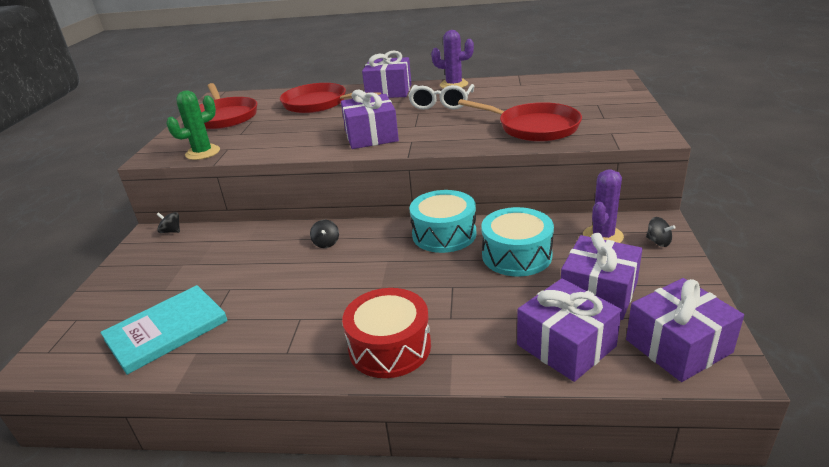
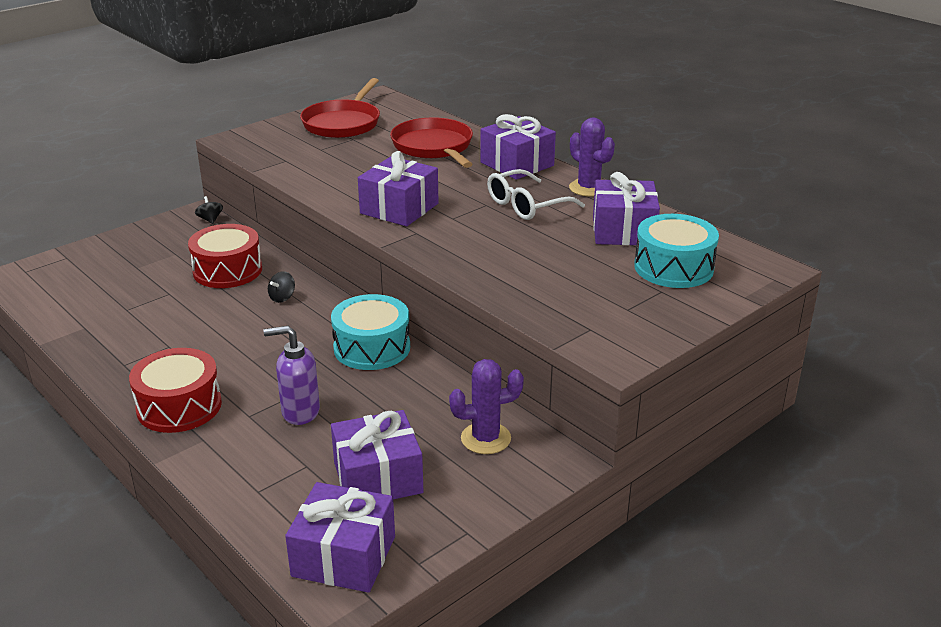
camera: 40 degrees right, 0 degrees up
turquoise book [100,285,228,375] -> none
green cactus [166,90,220,160] -> none
red pan [458,99,582,142] -> none
turquoise drum [481,207,554,276] -> turquoise drum moved to [634,214,719,288]
purple gift [517,278,622,382] -> purple gift moved to [593,172,660,245]
black spinning top [646,217,676,247] -> none
none -> red drum [188,224,262,288]
none -> purple soap dispenser [263,326,320,425]

